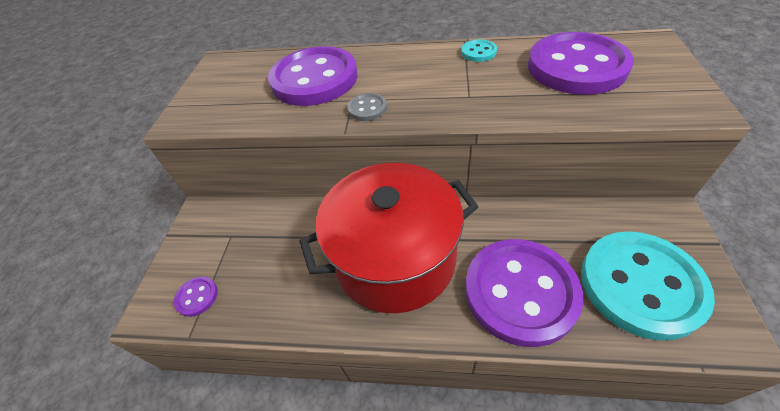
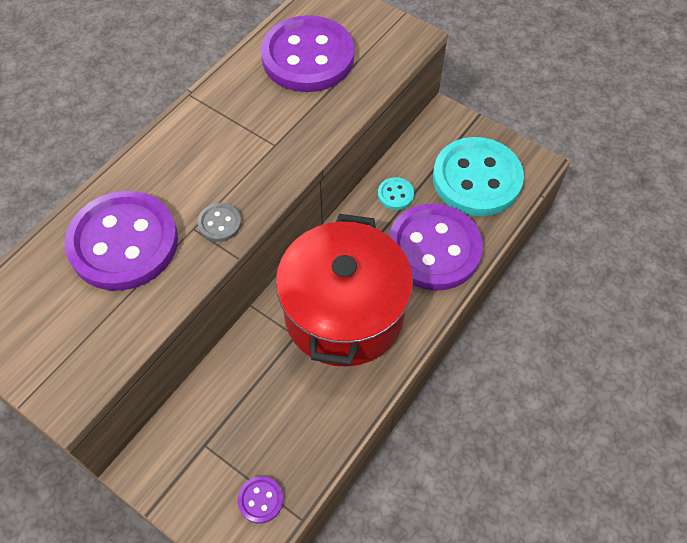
camera: 65 degrees left, 10 degrees up
turquoise button [461,39,497,62] -> turquoise button moved to [378,177,414,210]

